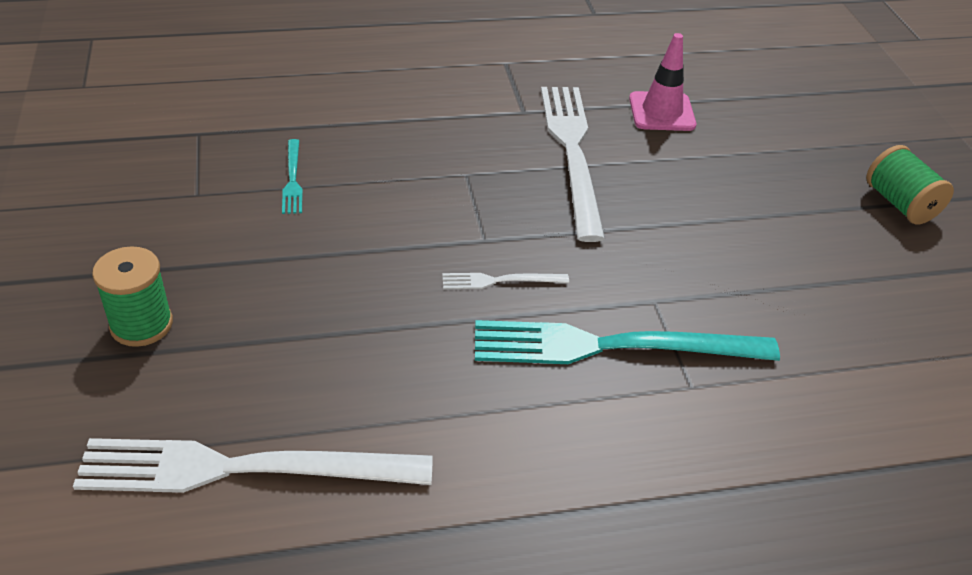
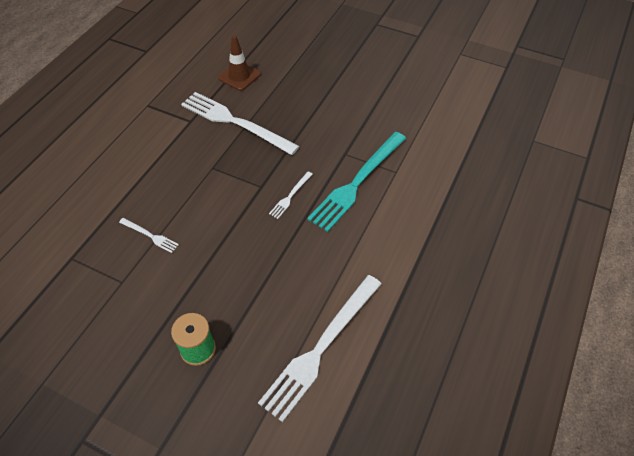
camera: 50 degrees left, 10 degrees up
turquoise fork [282,139,303,214] -> white fork [119,218,179,253]
pink traffic cone [629,33,696,131] -> brown traffic cone [218,35,261,91]
green spool [866,145,954,225] -> none

